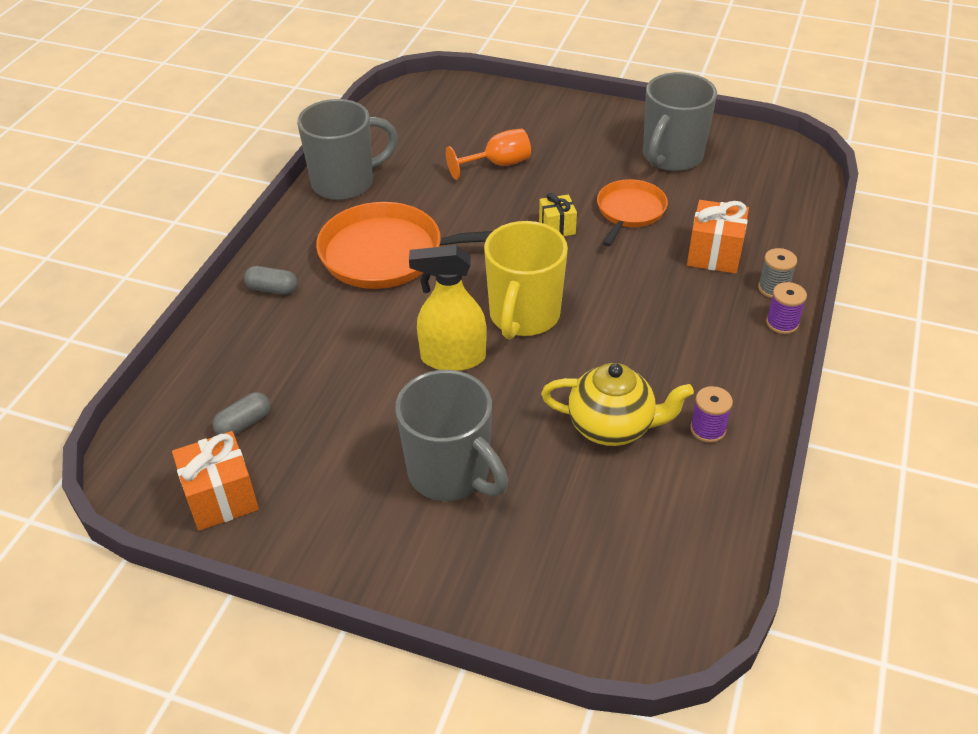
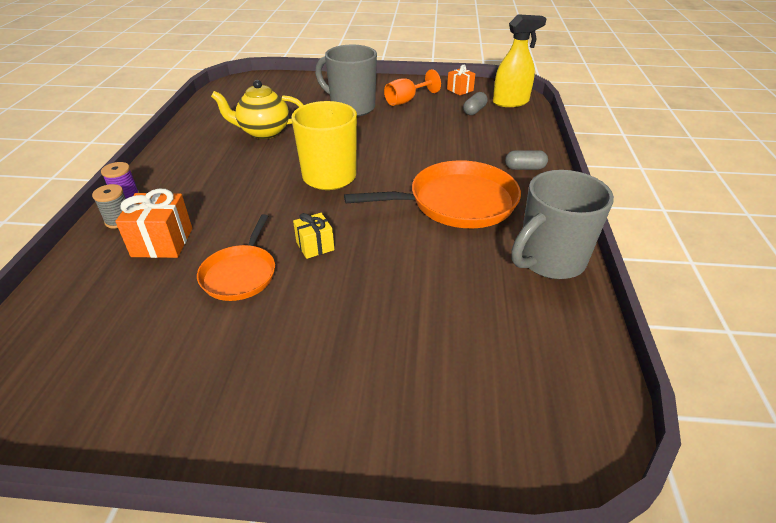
camera: 165 degrees right, 5 degrees down
orange gift [172,431,259,531] -> orange gift [447,65,475,95], size x0.63
yellow spray bottle [409,245,487,371] -> yellow spray bottle moved to [493,14,547,107]
orange goblet [446,129,531,180] -> orange goblet moved to [384,69,441,106]
grey mug [643,72,717,171] -> none
purple spool [690,386,733,443] -> none

